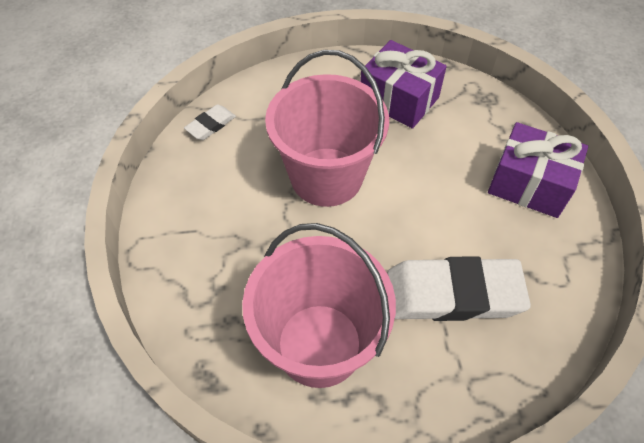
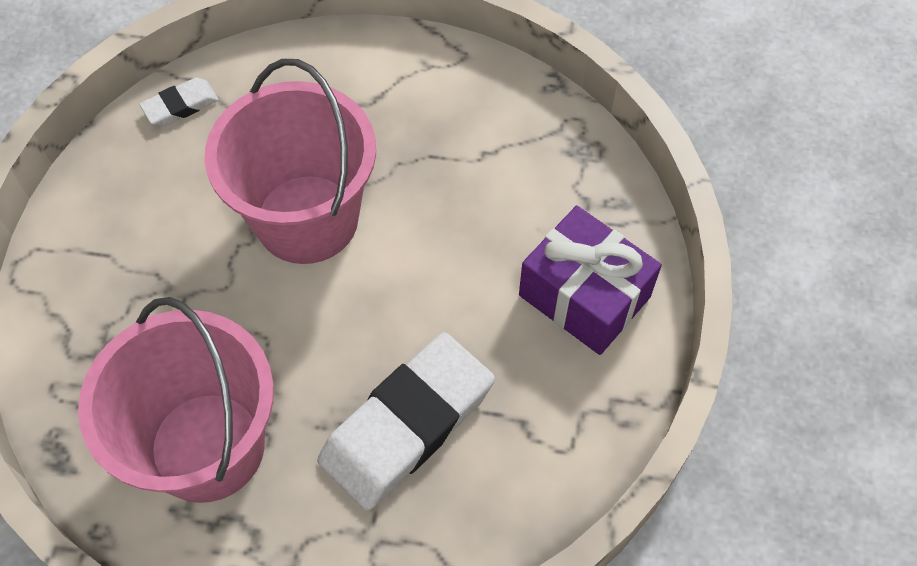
camera: 15 degrees right, 5 degrees up
purple gift [360,40,447,129] -> none
white eraser [387,256,531,321] -> white eraser turned 60 degrees counterclockwise [317,332,495,511]

